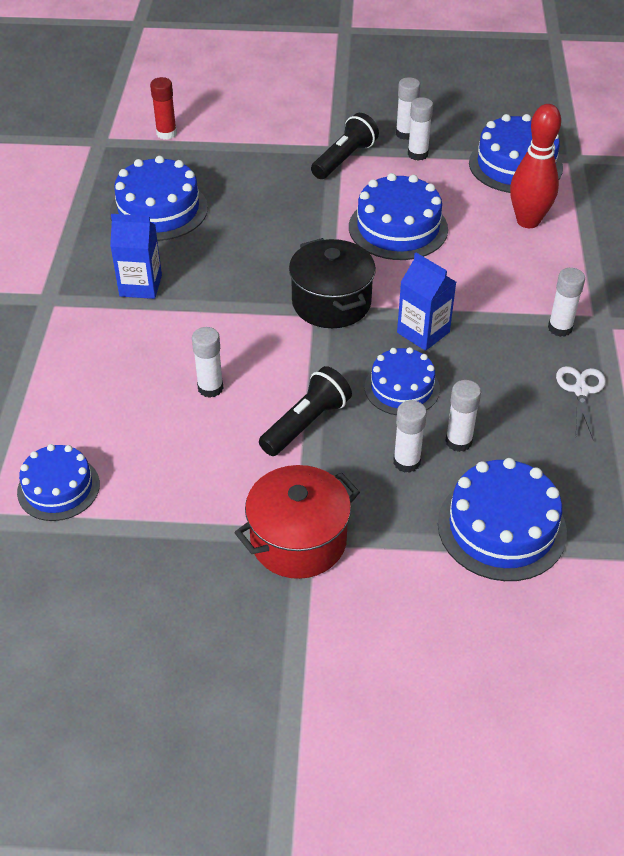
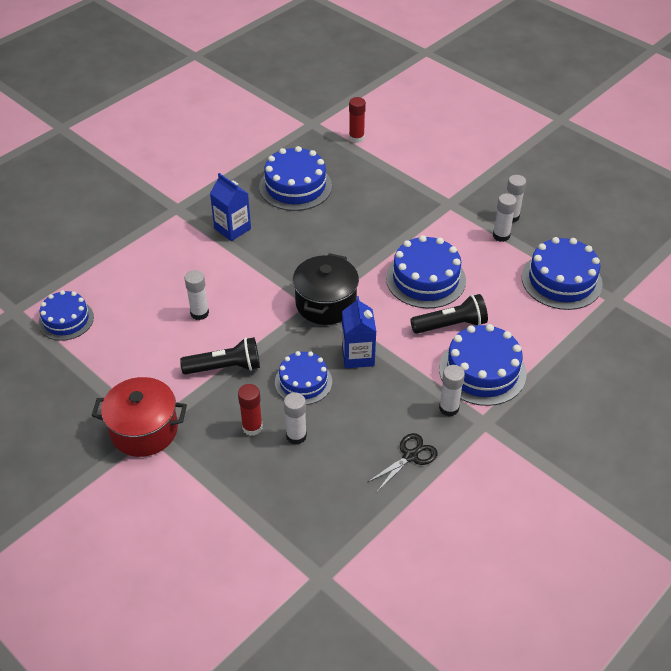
camera: 40 degrees right, 0 degrees up
black flashlight [311,113,379,179] -> black flashlight moved to [410,294,488,334]
white glue stick [393,400,427,473] -> red glue stick [238,384,263,436]
blue cake [438,458,567,581] -> blue cake moved to [439,324,527,406]
red bowling pin [510,104,561,228] -> none
white scissors [556,366,606,439] -> black scissors [368,433,438,492]

